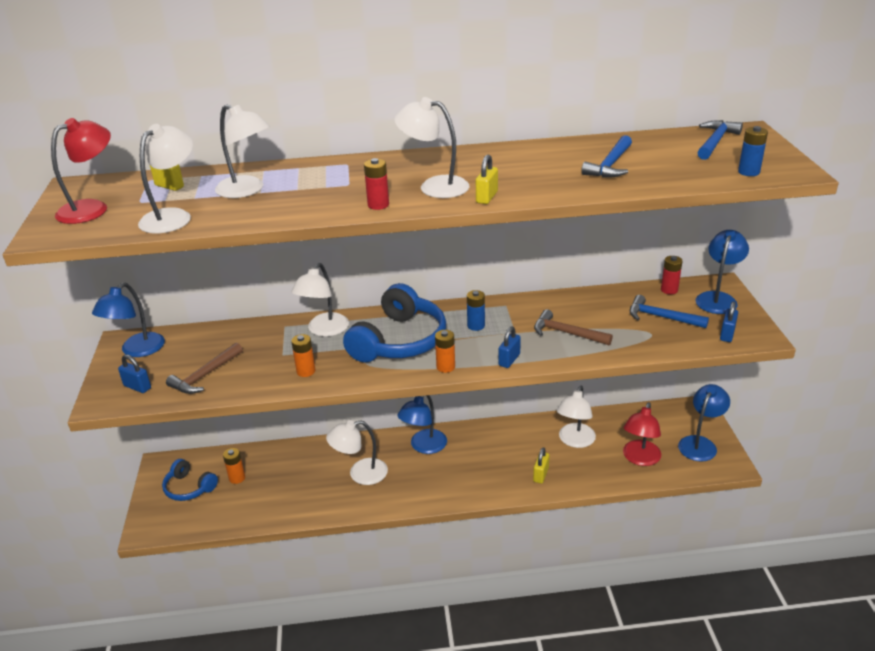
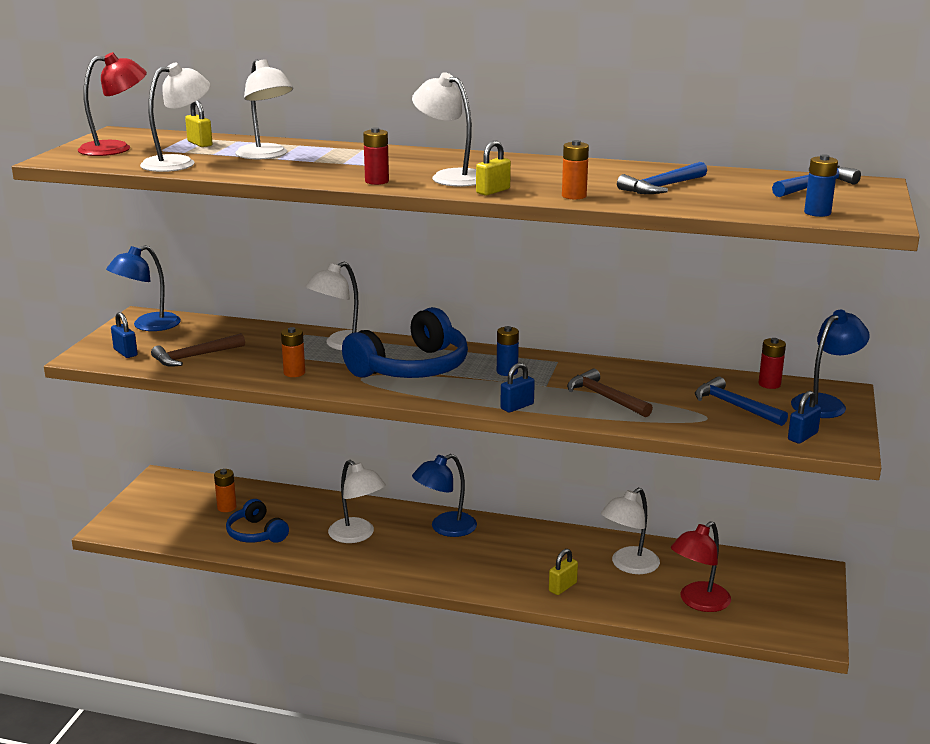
camera: 20 degrees right, 10 degrees down
blue headphones [162,459,218,501] -> blue headphones moved to [226,499,289,543]
white lamp [326,420,388,485] -> white lamp turned 135 degrees counterclockwise [328,460,386,543]
orange battery [435,330,455,373] -> orange battery moved to [562,140,589,200]
blue lamp [678,384,730,461] -> none

